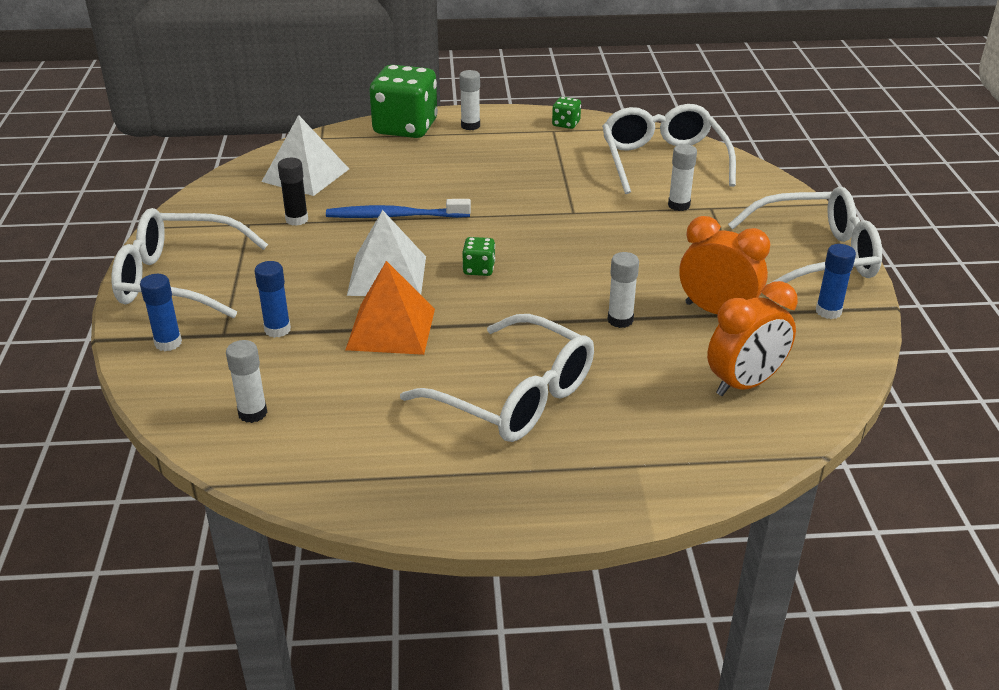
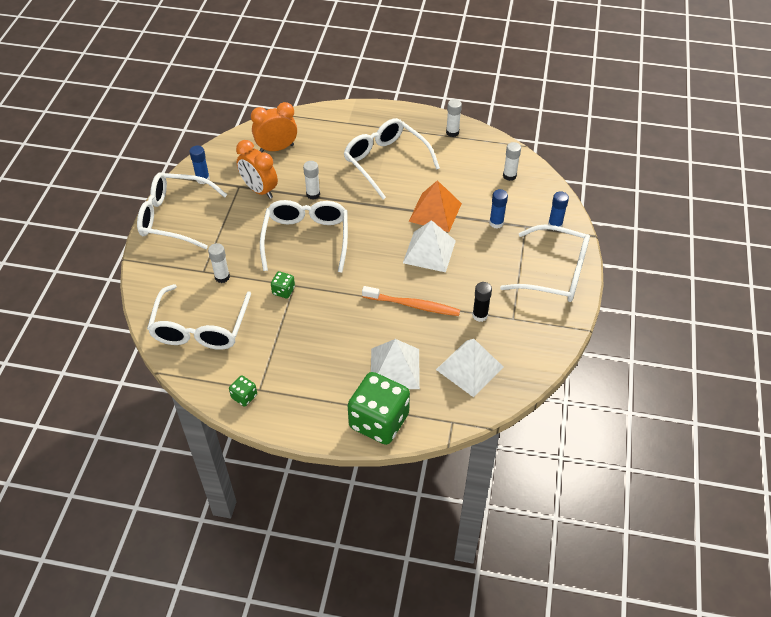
camera: 165 degrees left, 15 degrees up
blue toothbrush [326,199,471,218] -> orange toothbrush [362,286,460,316]
white glue stick [459,70,480,130] -> white glue stick moved to [446,99,462,137]
green dice [462,237,495,276] -> green dice moved to [271,271,295,298]
none -> white glasses [260,200,348,273]
none -> white pyramid [371,339,420,389]

